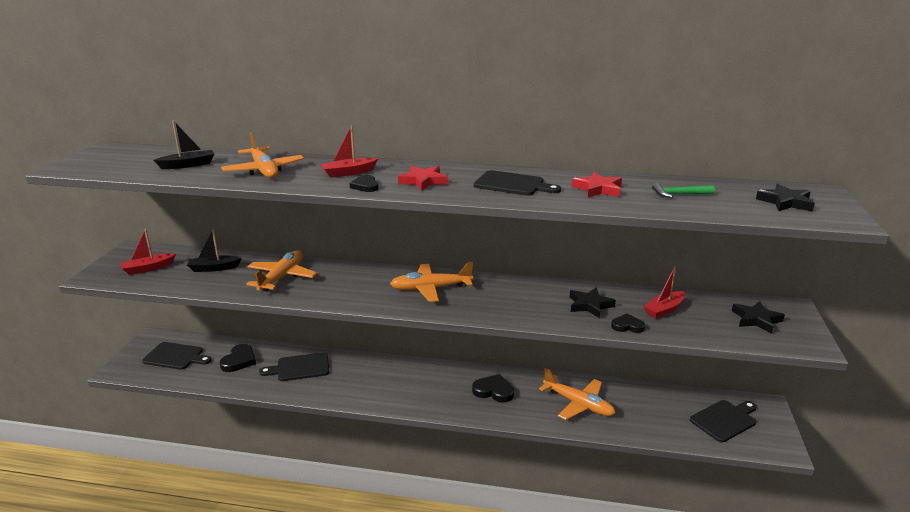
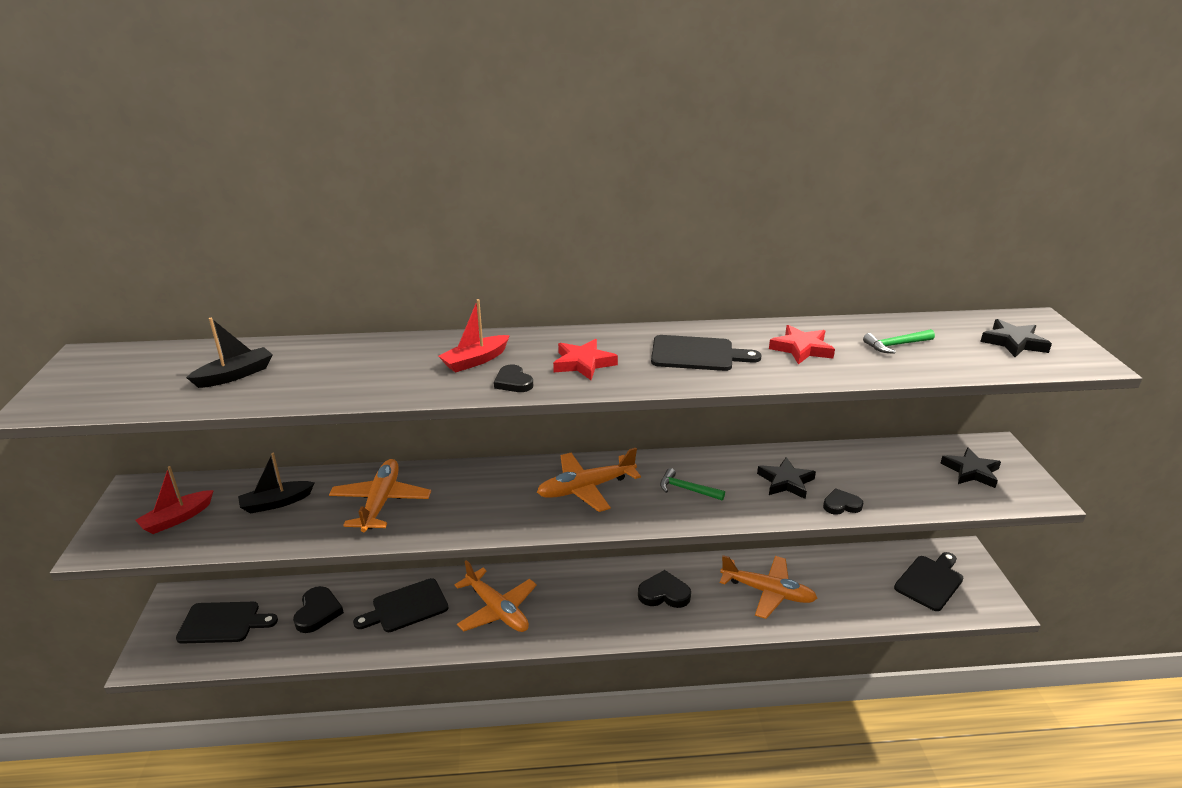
camera: 15 degrees left, 5 degrees up
orange plane [221,132,304,178] -> orange plane moved to [454,560,537,632]
red boat [643,266,685,319] -> none
none -> green hammer [660,468,725,501]

